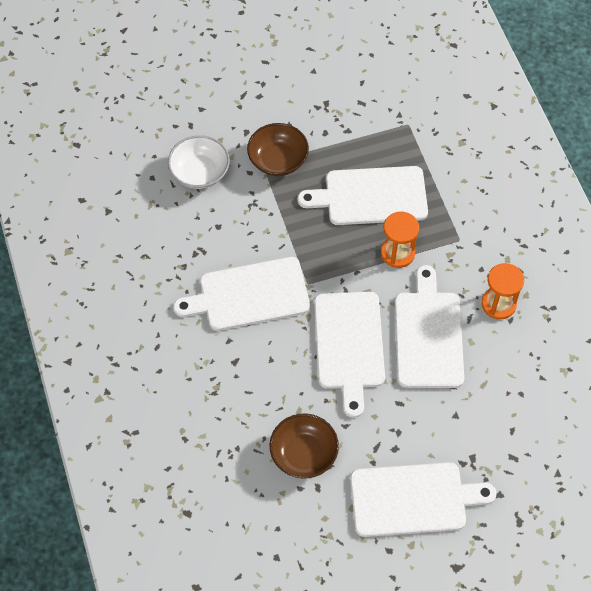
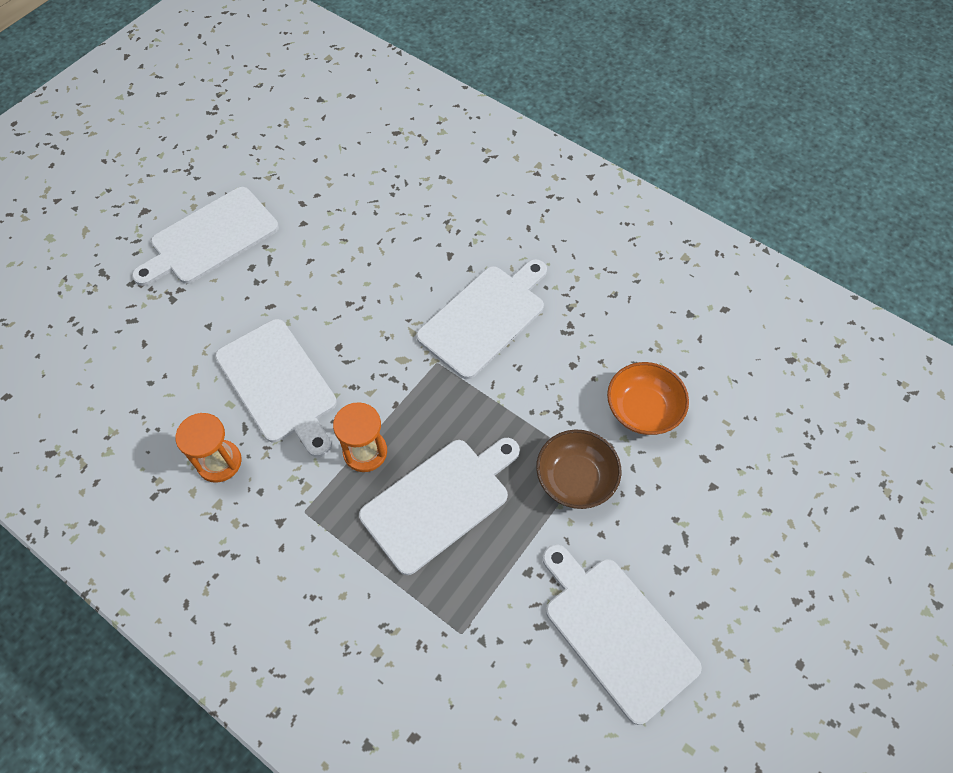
camera: 145 degrees right, 0 degrees up
white bowl [168,135,230,189] -> orange bowl [607,362,689,435]
brown bowl [269,413,339,479] -> none
white cutting board [314,292,385,418] -> white cutting board moved to [543,544,702,725]

